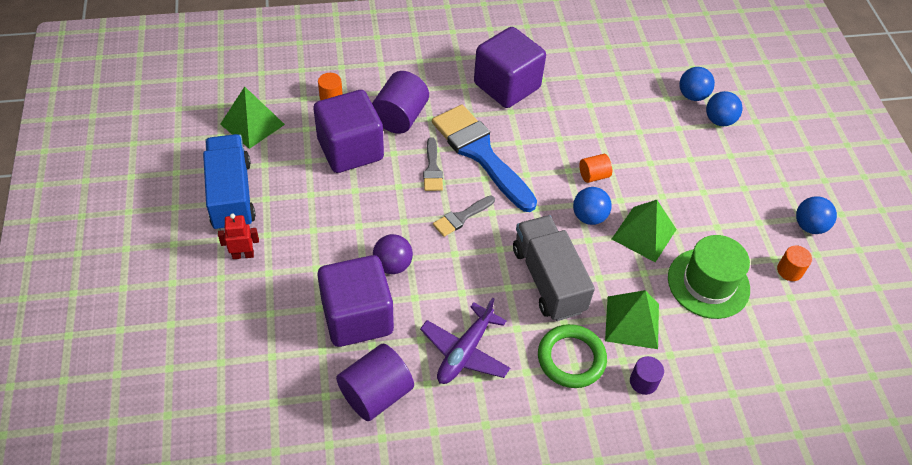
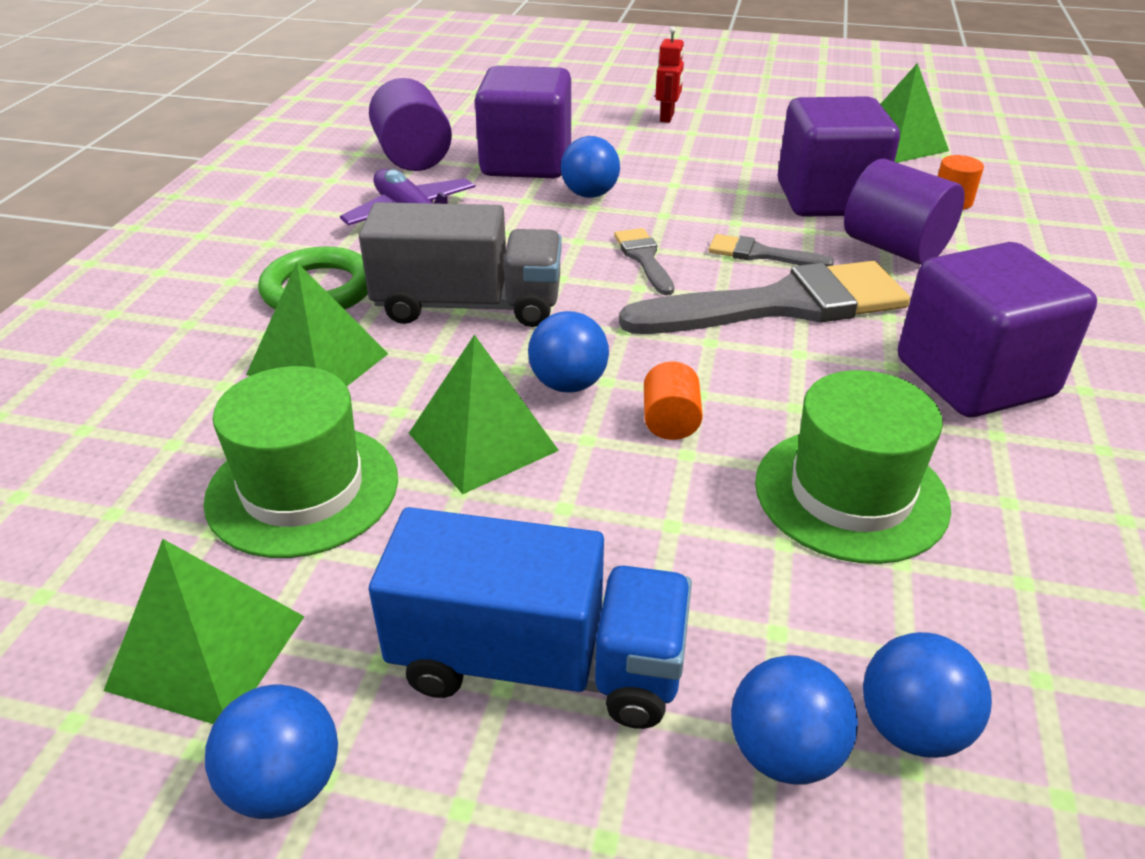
camera: 115 degrees right, 15 degrees down
blue truck [203,134,256,231] -> blue truck moved to [369,507,692,729]
purple ball [373,234,413,274] -> blue ball [561,136,620,198]
blue brush [432,105,537,212] -> grey brush [619,261,910,334]
purple cylinder [630,356,664,395] -> none
orange cylinder [777,245,812,281] -> green pyramid [103,539,305,724]
none -> green hat [755,370,951,564]

